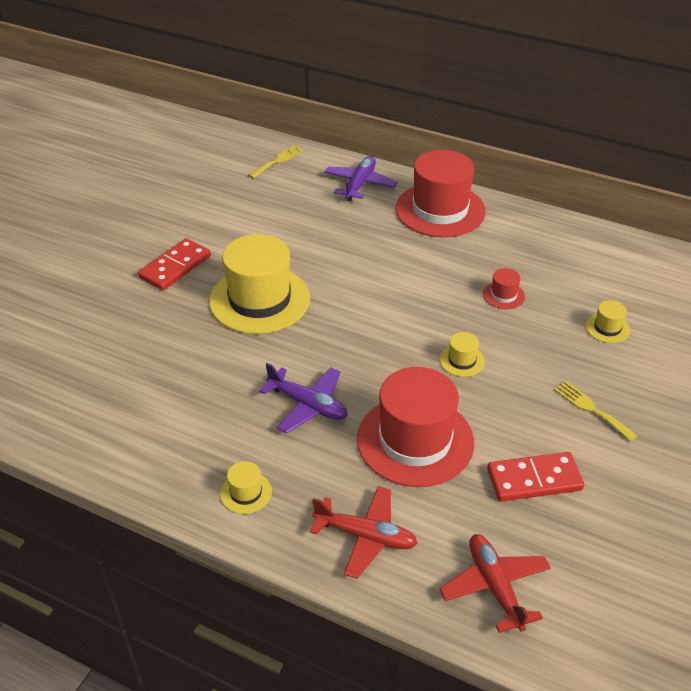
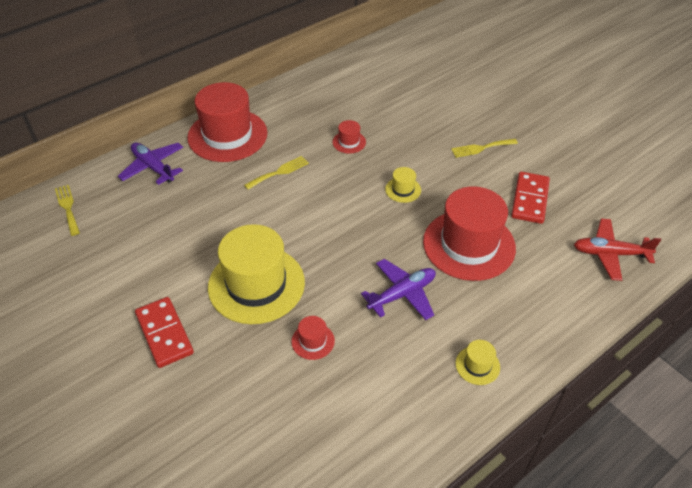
camera: 65 degrees left, 5 degrees up
red plane [310,486,418,579] -> none
yellow hat [586,300,630,343] -> none
none -> yellow fork [244,156,309,189]
none -> red hat [291,316,335,360]

